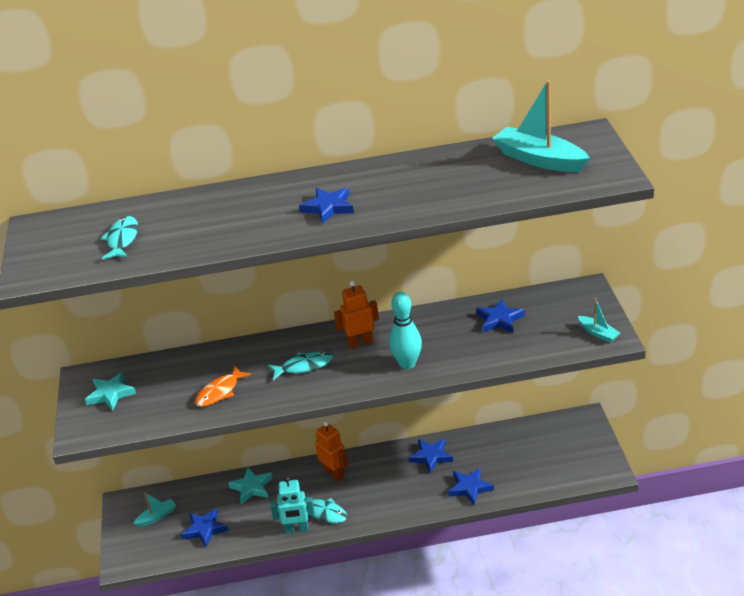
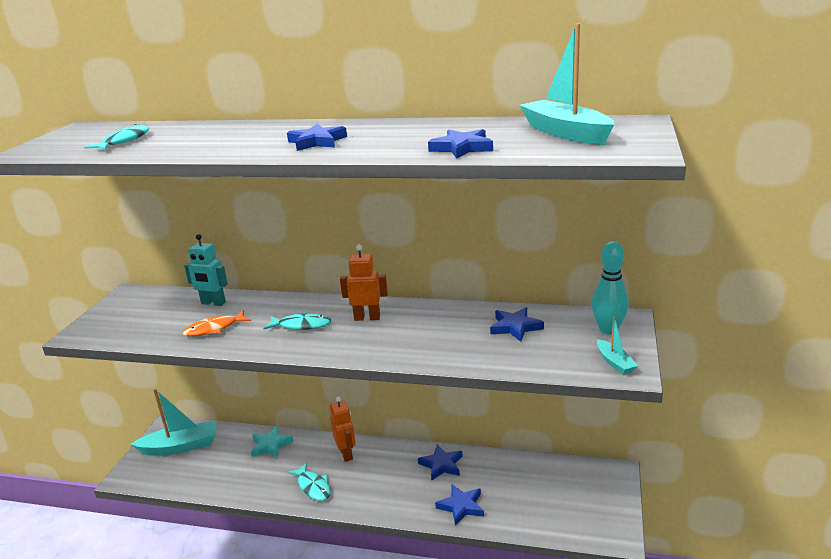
camera: 20 degrees right, 10 degrees down
turquoise star [85,372,136,411] -> none
turquoise boat [133,492,176,527] -> turquoise boat [131,389,217,456], size x1.98
blue star [181,508,228,548] -> blue star moved to [428,129,493,159]
turquoise robot [270,476,315,534] -> turquoise robot moved to [184,234,228,306]
turquoise bowling pin [389,292,422,369] -> turquoise bowling pin moved to [592,241,629,334]

